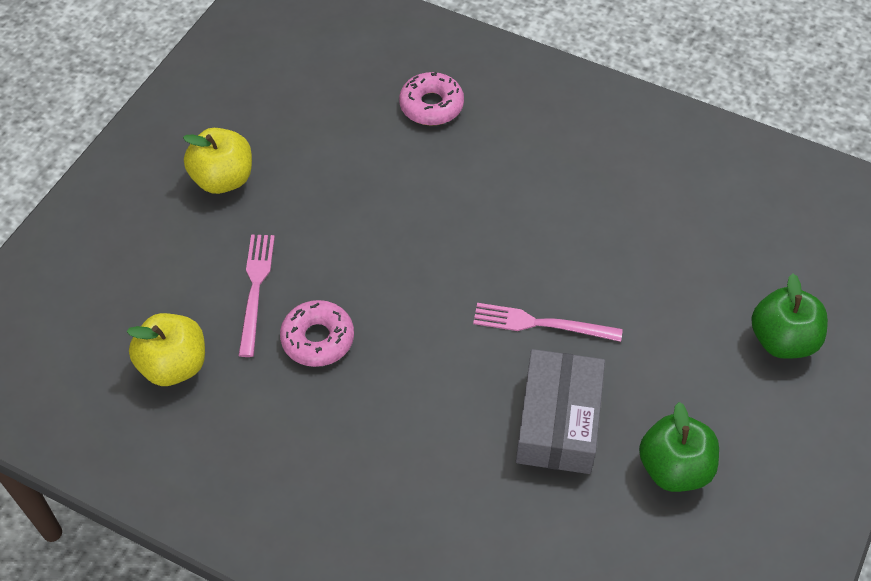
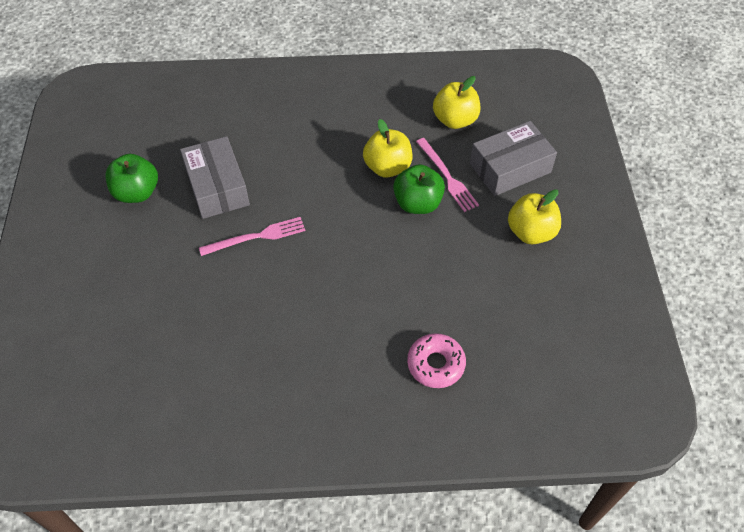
camera: 150 degrees right, 0 degrees up
pink donut [280,300,354,367] -> yellow apple [363,119,412,177]
green apple [751,274,828,359] -> green apple moved to [393,164,445,214]
none -> grey box [470,121,557,196]

